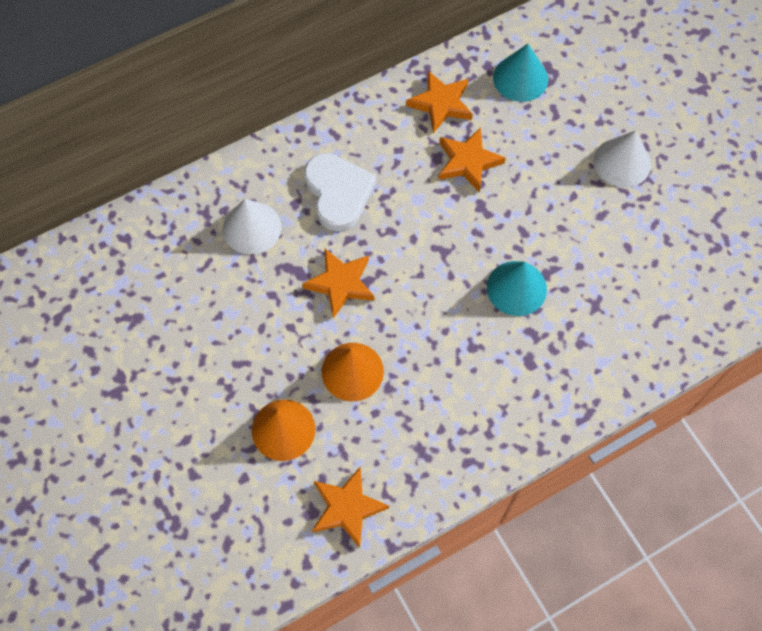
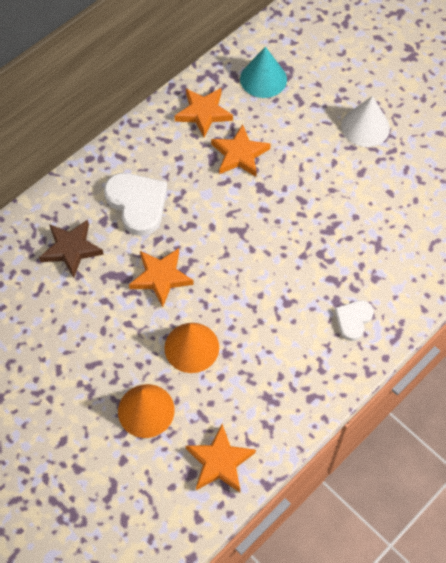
camera: 15 degrees left, 5 degrees down
white cone [223,199,282,255] -> brown star [39,220,104,278]
turquoise cone [487,261,547,316] -> none
none -> white heart [334,300,374,341]

